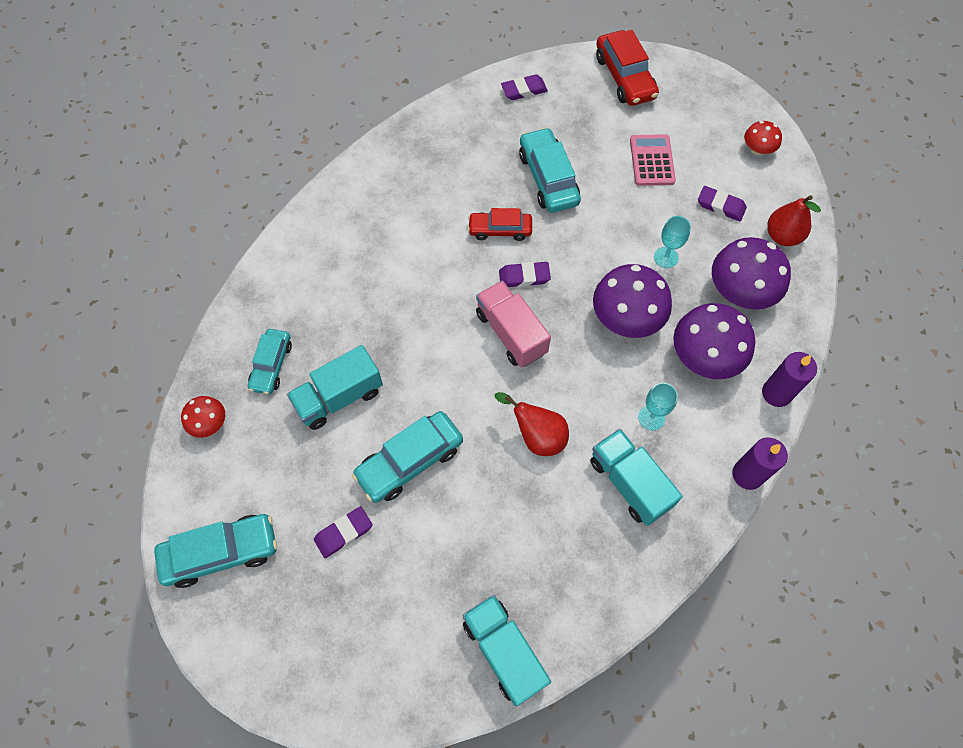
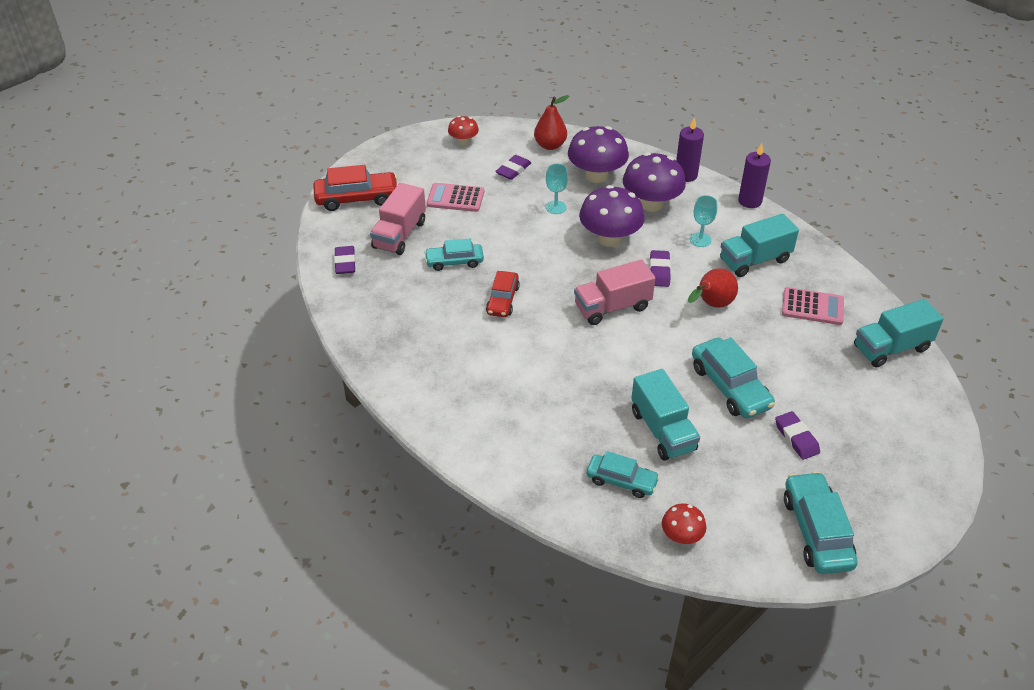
camera: 80 degrees left, 20 degrees down
purple eraser [499,262,551,287] -> purple eraser moved to [650,250,671,287]
turquoise car [519,127,581,213] -> turquoise car [424,239,484,271], size x0.65
none -> pink truck [370,183,426,255]
none -> pink calculator [782,287,844,325]

